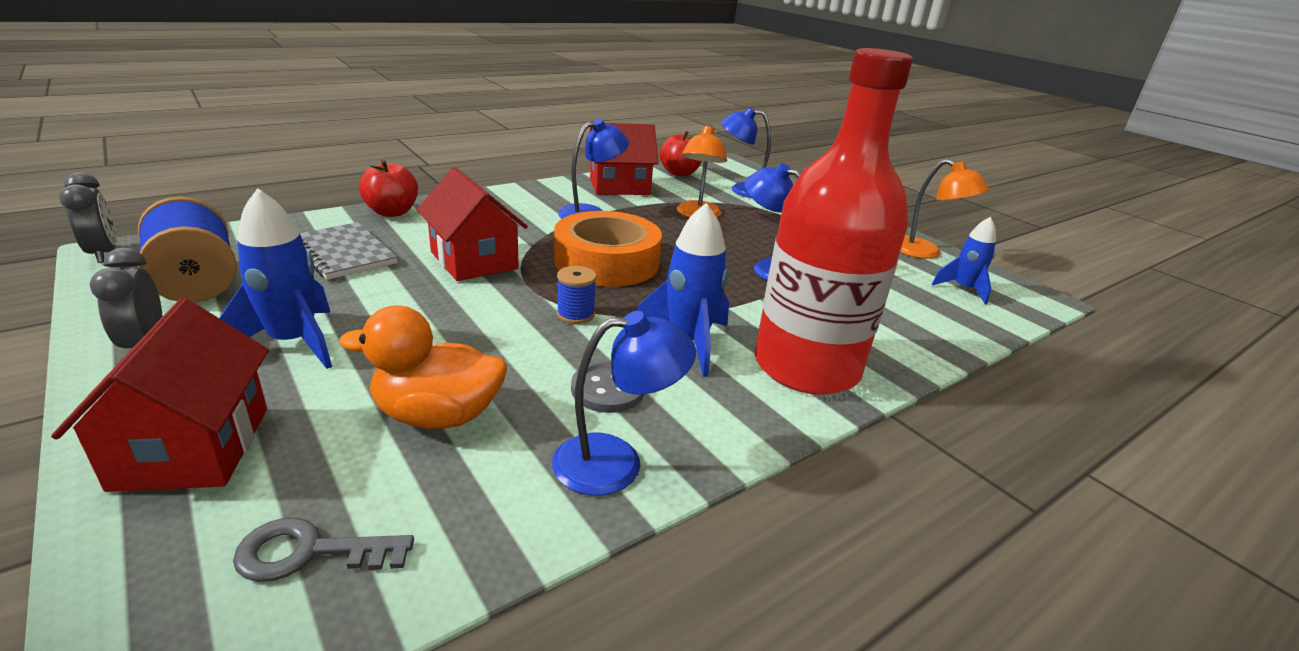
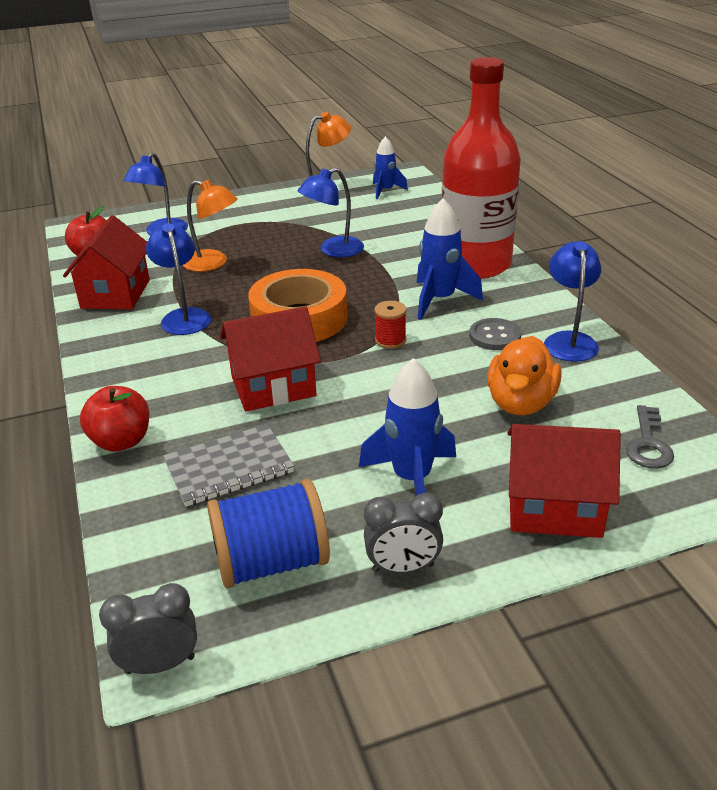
camera: 70 degrees left, 5 degrees up
blue spool [557,266,597,324] -> red spool [374,301,406,349]

